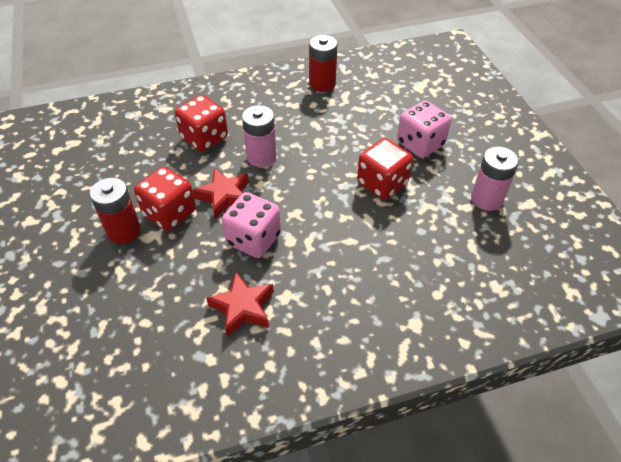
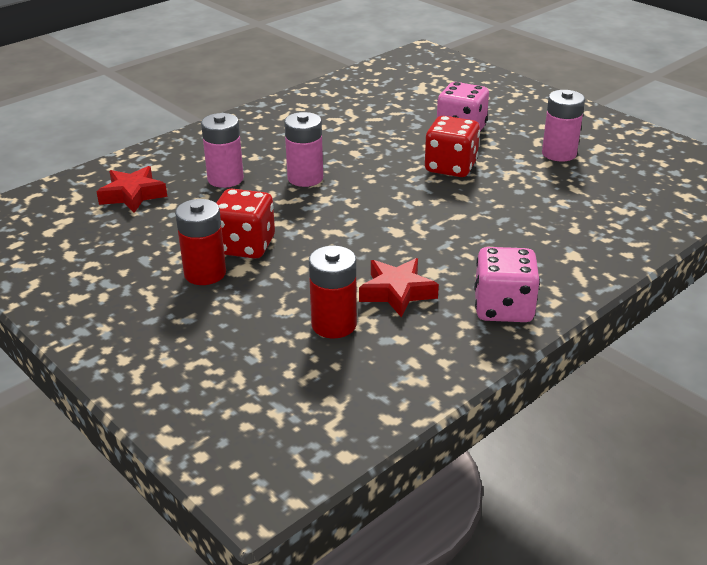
camera: 25 degrees left, 15 degrees down
red dice [175,95,228,152] -> pink battery [201,113,244,188]
red star [193,168,249,219] -> red star moved to [96,166,167,213]
pink dice [222,192,281,258] -> pink dice moved to [474,247,540,322]
red battery [309,35,338,92] -> red battery moved to [309,246,357,338]

